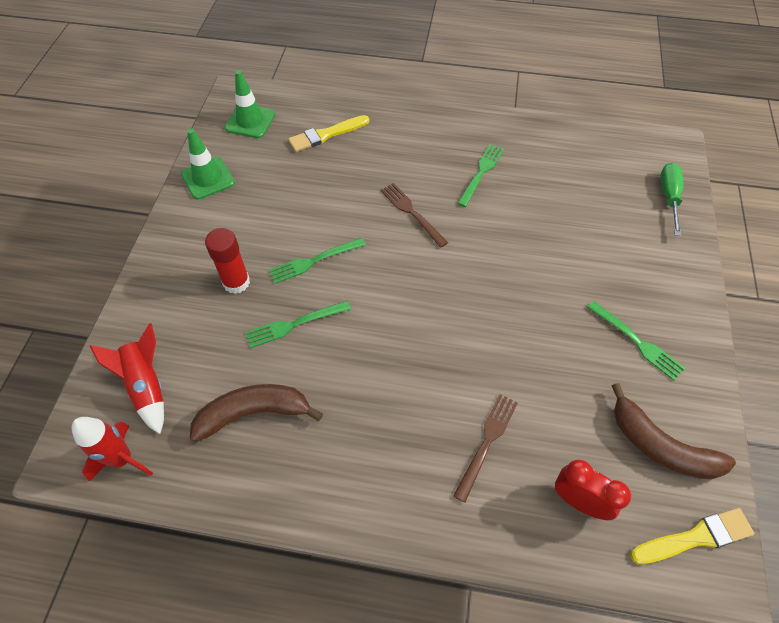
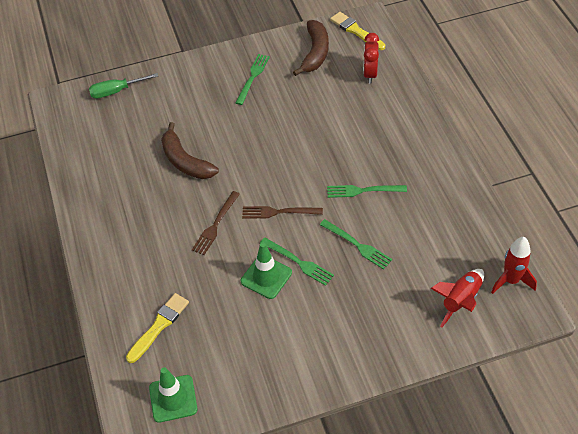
camera: 115 degrees left, 5 degrees down
green traffic cone [181,129,235,200] -> green traffic cone moved to [241,242,292,299]
brown banana [190,384,323,442] -> brown banana moved to [161,122,219,179]
red glue stick [205,228,250,294] -> none
yellow brush [288,115,369,152] -> yellow brush turned 90 degrees counterclockwise [126,293,189,363]
brown fork [453,394,518,503] -> brown fork moved to [242,206,323,219]
green fork [457,144,504,207] -> green fork moved to [327,185,407,198]

